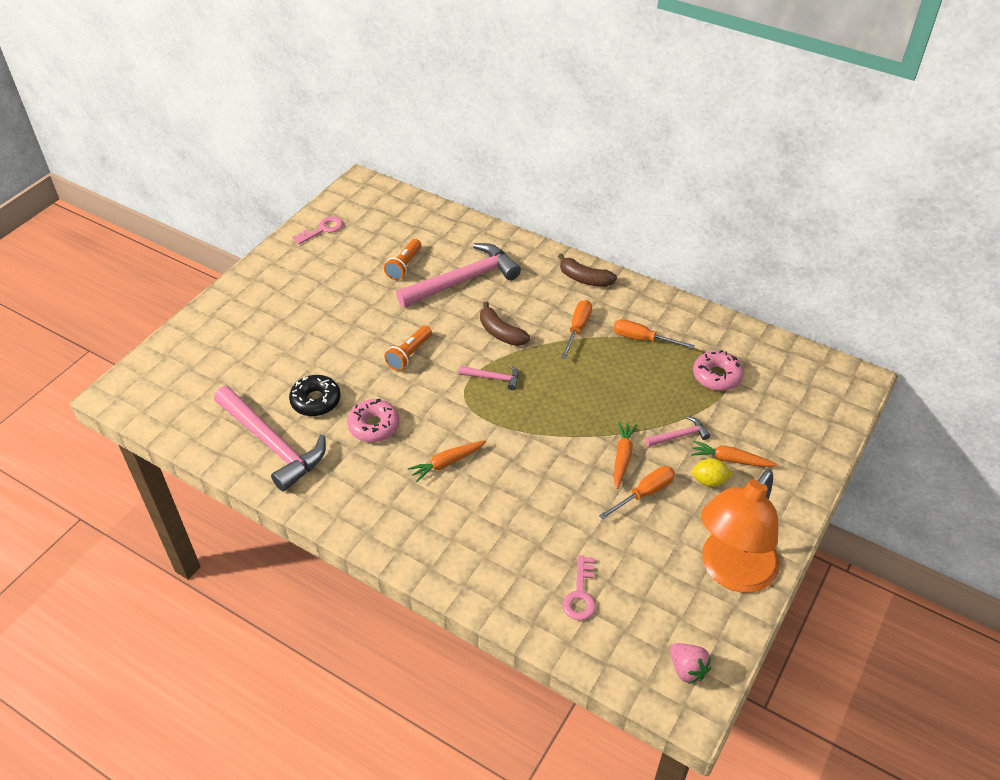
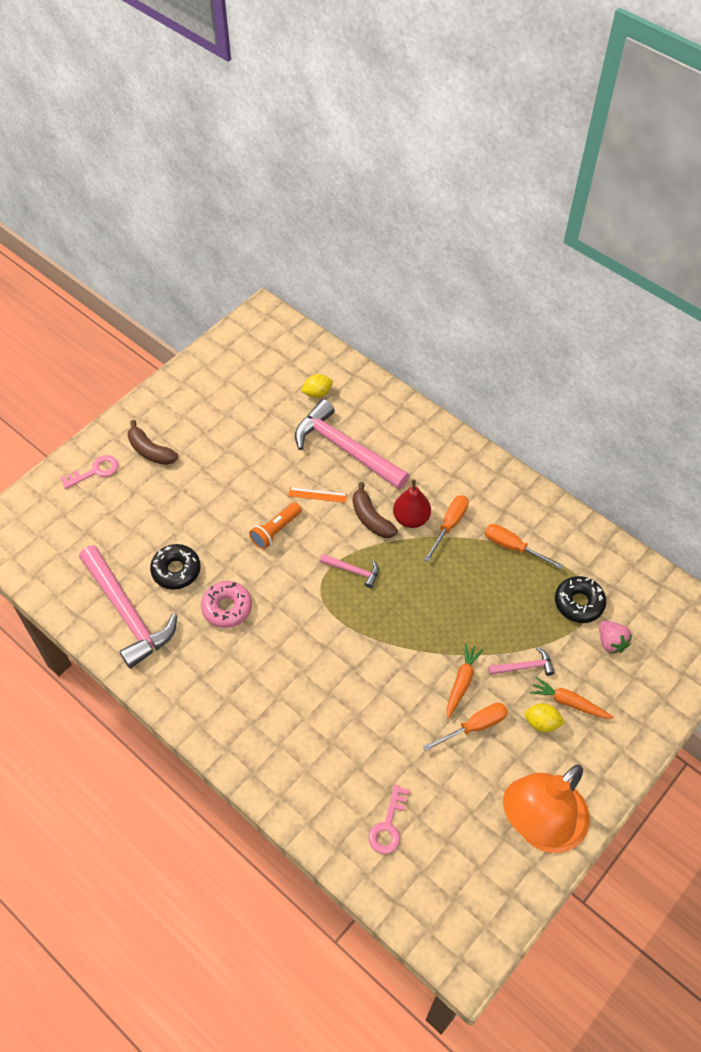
camera: 10 degrees right, 10 degrees up
pink key [292,216,343,244] -> pink key moved to [61,455,118,489]
orange flashlight [384,239,421,280] -> none
pink hammer [396,243,521,307] -> pink hammer turned 120 degrees counterclockwise [295,399,410,489]
orange carrot [408,440,486,482] -> none
brown banana [558,253,617,287] -> brown banana moved to [128,420,178,465]
pink strawberry [670,643,711,684] -> pink strawberry moved to [599,620,632,654]
pink donut [693,350,744,391] -> black donut [555,576,606,623]
none -> orange ruler [288,487,347,503]
none -> yellow lemon [301,374,333,398]
none -> red pear [393,480,431,528]

